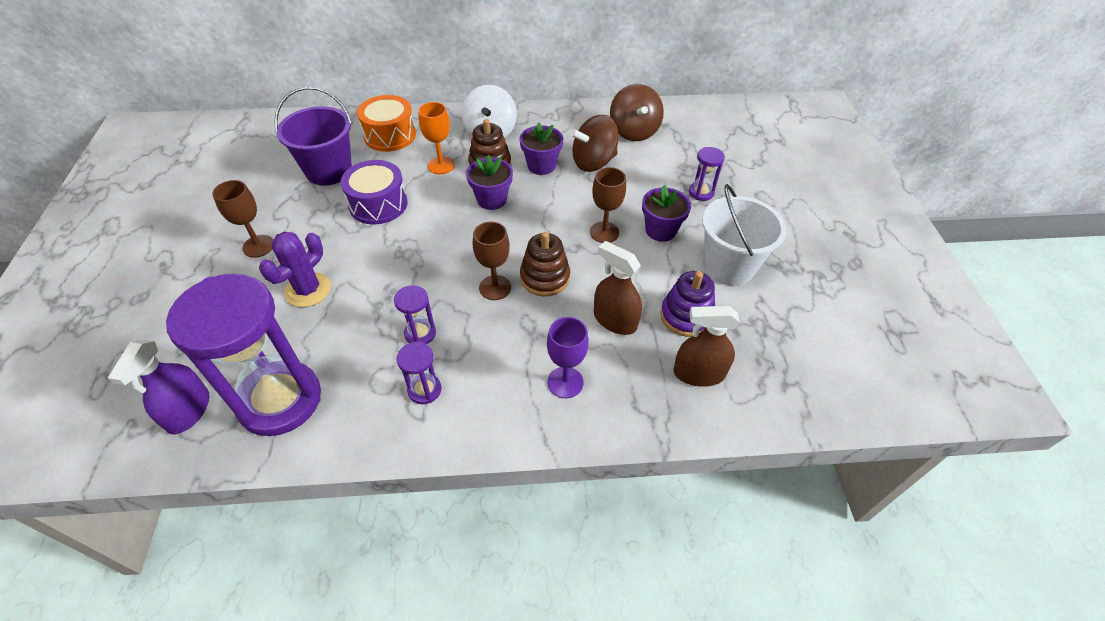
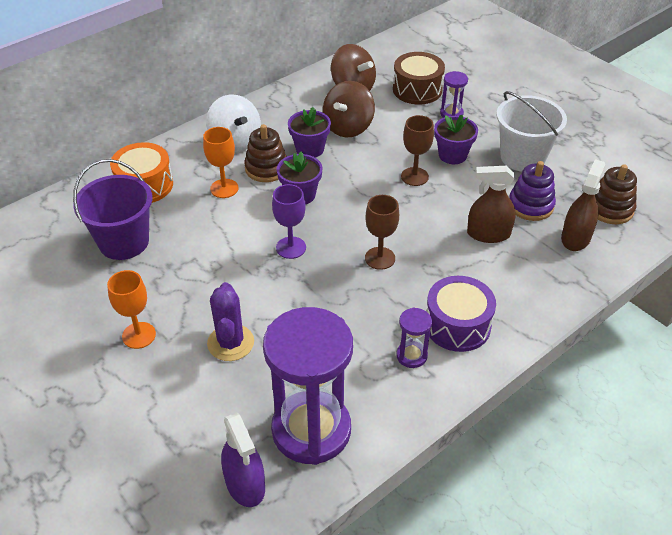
camera: 35 degrees left, 5 degrees down
brown goblet [212,180,273,258] -> orange goblet [107,270,156,349]
purple drum [341,160,408,225] -> purple drum moved to [426,276,496,352]
purple hourglass [394,285,436,344] -> none
brown stacking toy [520,232,570,296] -> brown stacking toy moved to [595,164,637,224]
purple goblet [547,317,589,398] -> purple goblet moved to [272,184,306,259]
brown spray bottle [673,306,740,387] -> brown spray bottle turned 150 degrees clockwise [561,159,605,251]
none -> brown drum [393,52,445,105]

